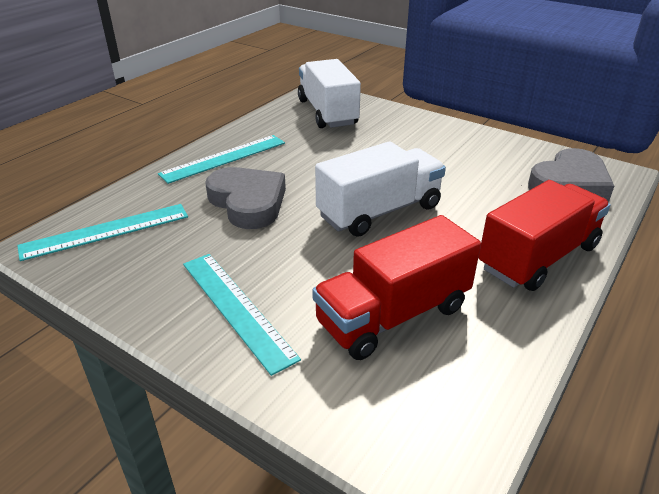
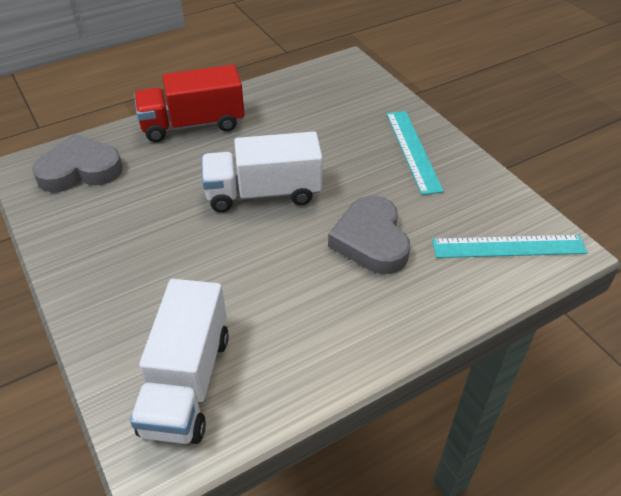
camera: 155 degrees left, 10 degrees up
turquoise ruler [158,135,285,184] -> none
red truck [312,215,481,360] -> none

